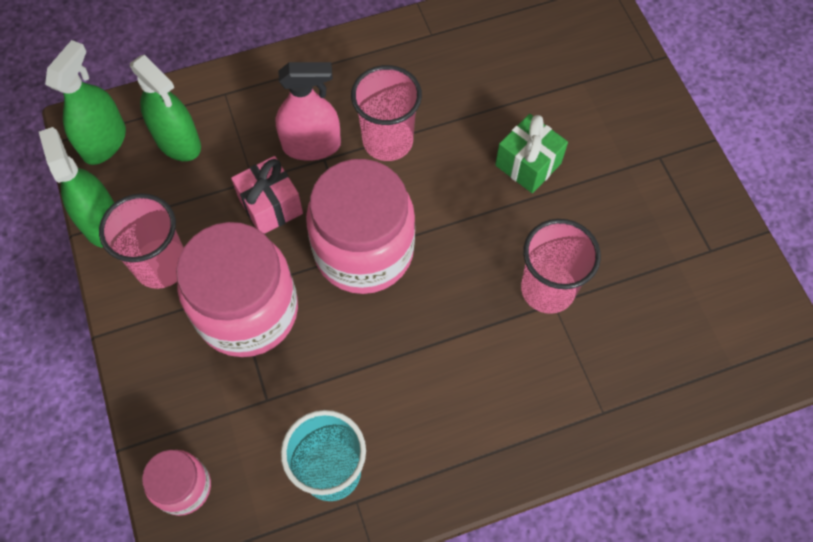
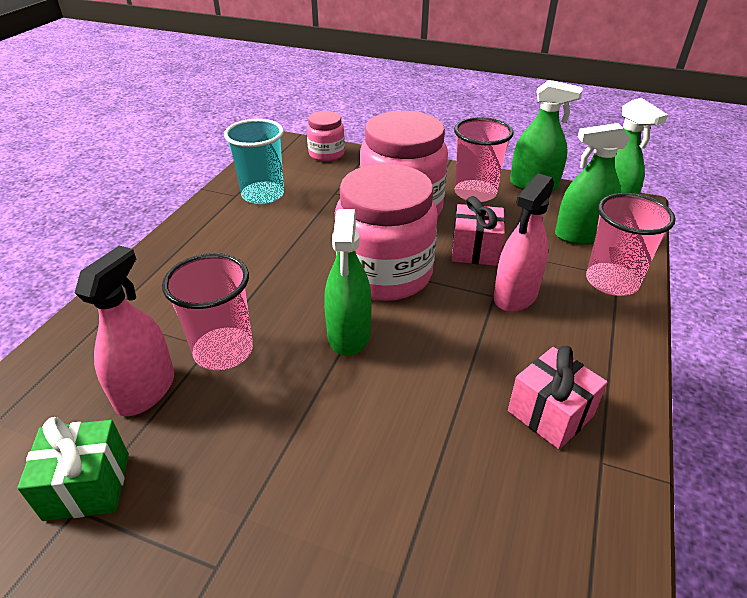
camera: 130 degrees right, 25 degrees down
pink cup [351,65,422,161] -> pink cup moved to [586,193,676,296]
green gift [495,114,568,193] -> green gift moved to [17,417,129,521]
none -> pink spray bottle [75,246,174,416]
none -> green spray bottle [324,209,372,356]
none -> pink gift [508,346,608,449]

